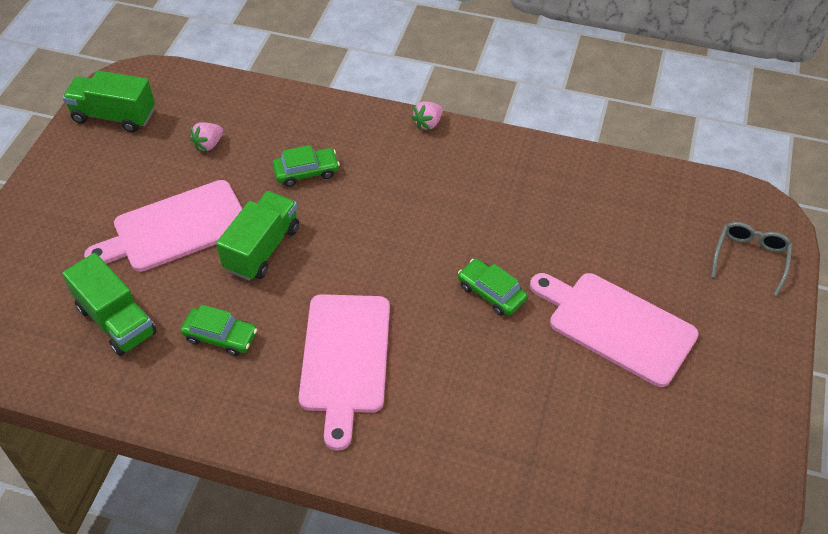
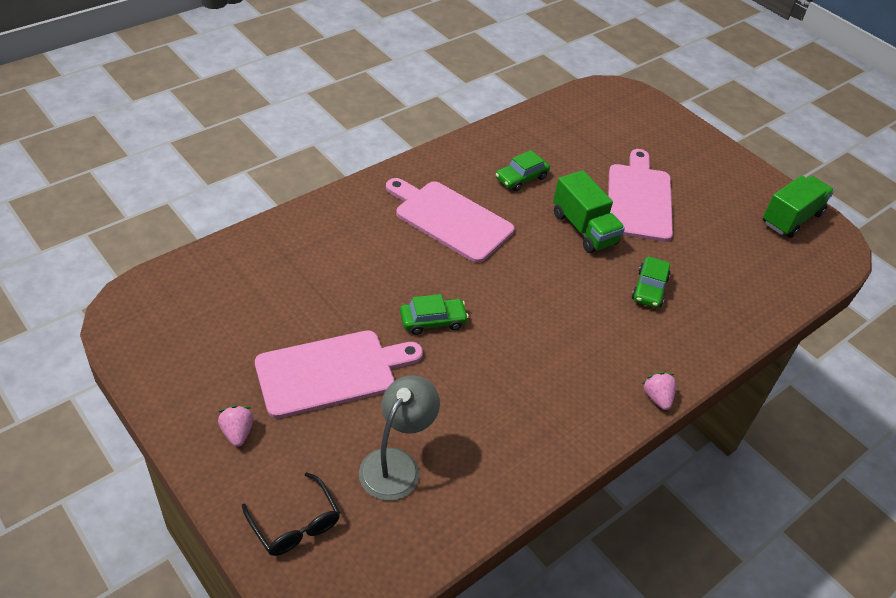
camera: 120 degrees right, 5 degrees down
green truck [62,253,157,356] -> none
pink strawberry [190,122,223,152] -> pink strawberry moved to [218,406,254,447]
grey glasses [711,222,792,296] -> black glasses [242,472,340,556]
none -> grey lamp [359,375,440,501]

